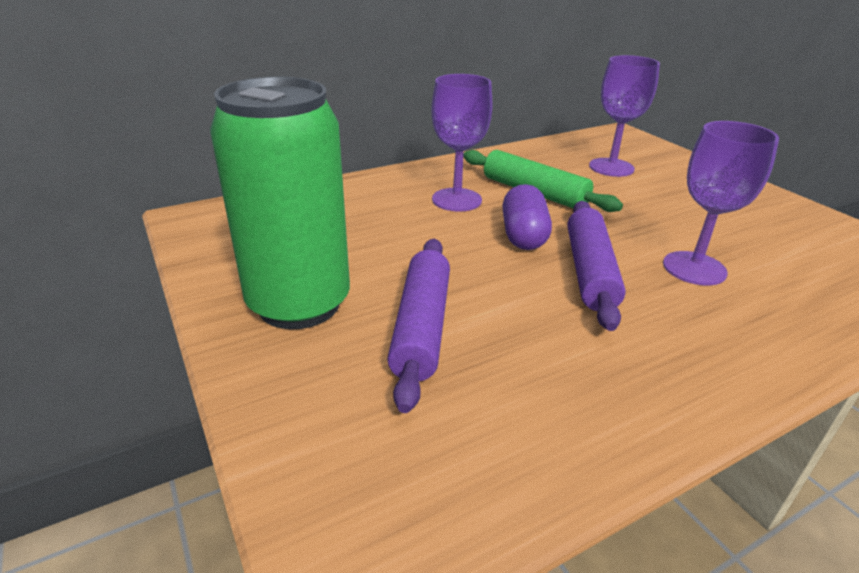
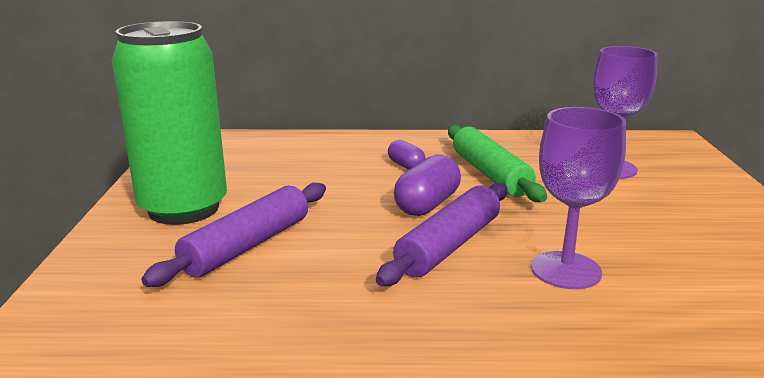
camera: 30 degrees right, 10 degrees down
purple goblet [431,74,493,212] -> purple capsule [388,140,426,170]

